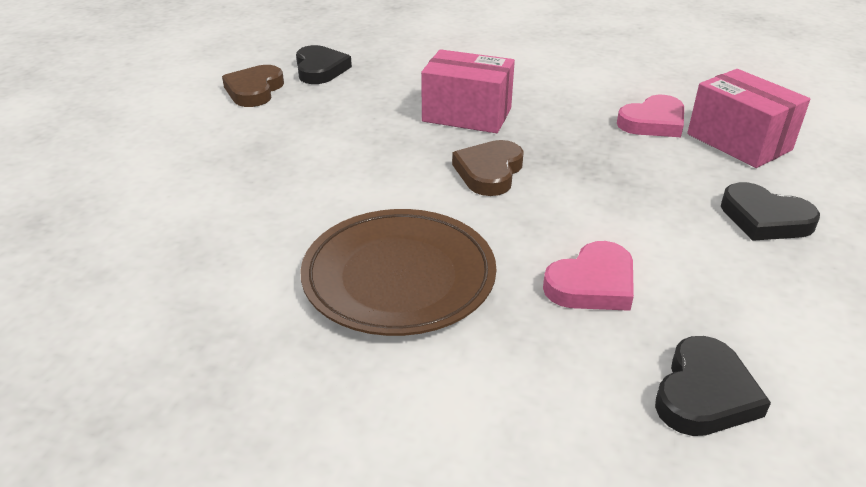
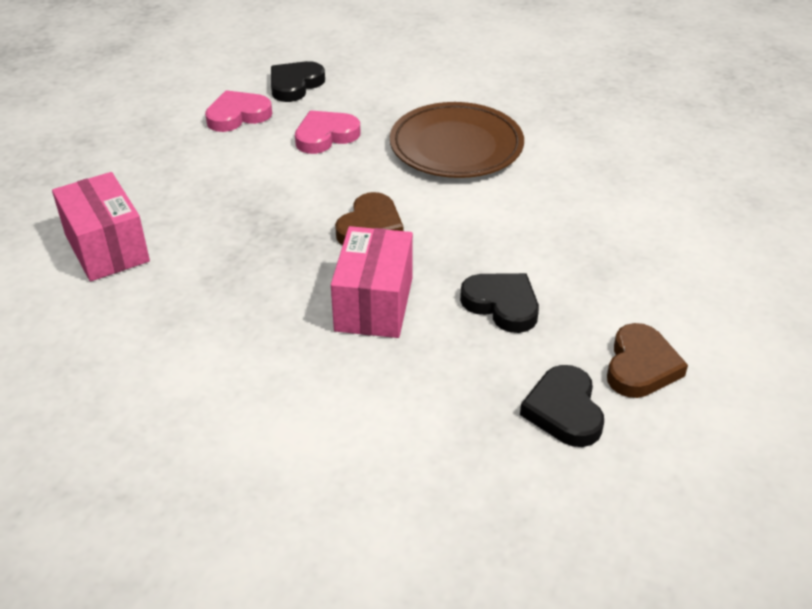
camera: 175 degrees left, 5 degrees up
pink box [421,49,515,133] -> pink box turned 75 degrees clockwise [331,226,413,338]
pink heart [617,95,684,137] -> pink heart moved to [205,90,272,132]
black heart [721,182,820,241] -> black heart moved to [460,273,539,333]

